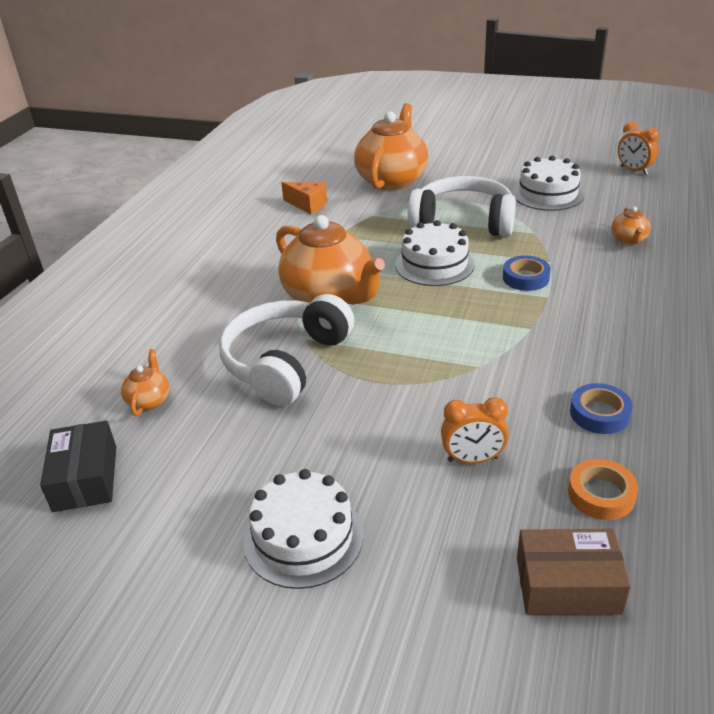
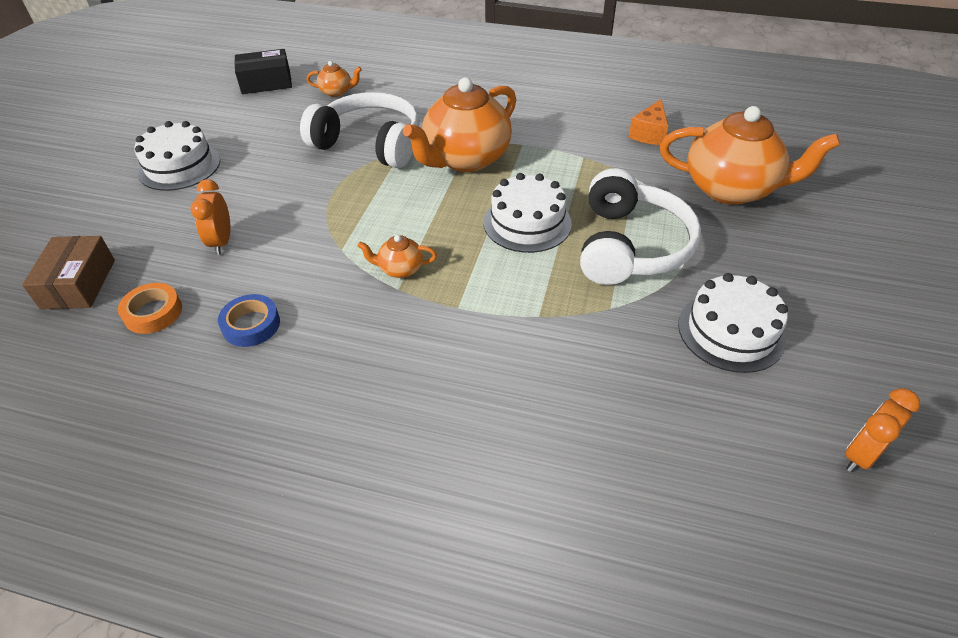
camera: 85 degrees right, 10 degrees up
blue tape [503,256,551,291] -> none
orange teapot [611,206,651,245] -> orange teapot moved to [357,235,437,278]

